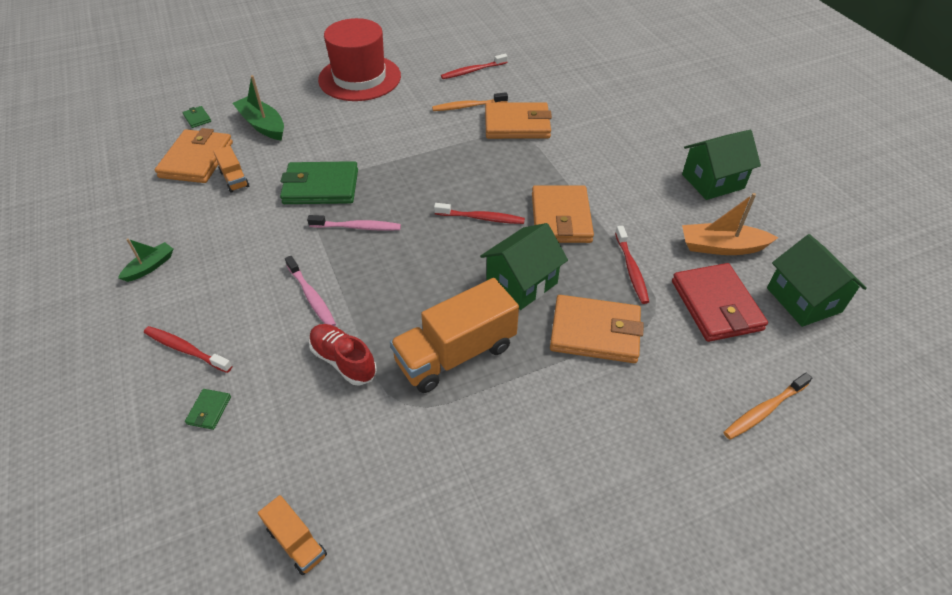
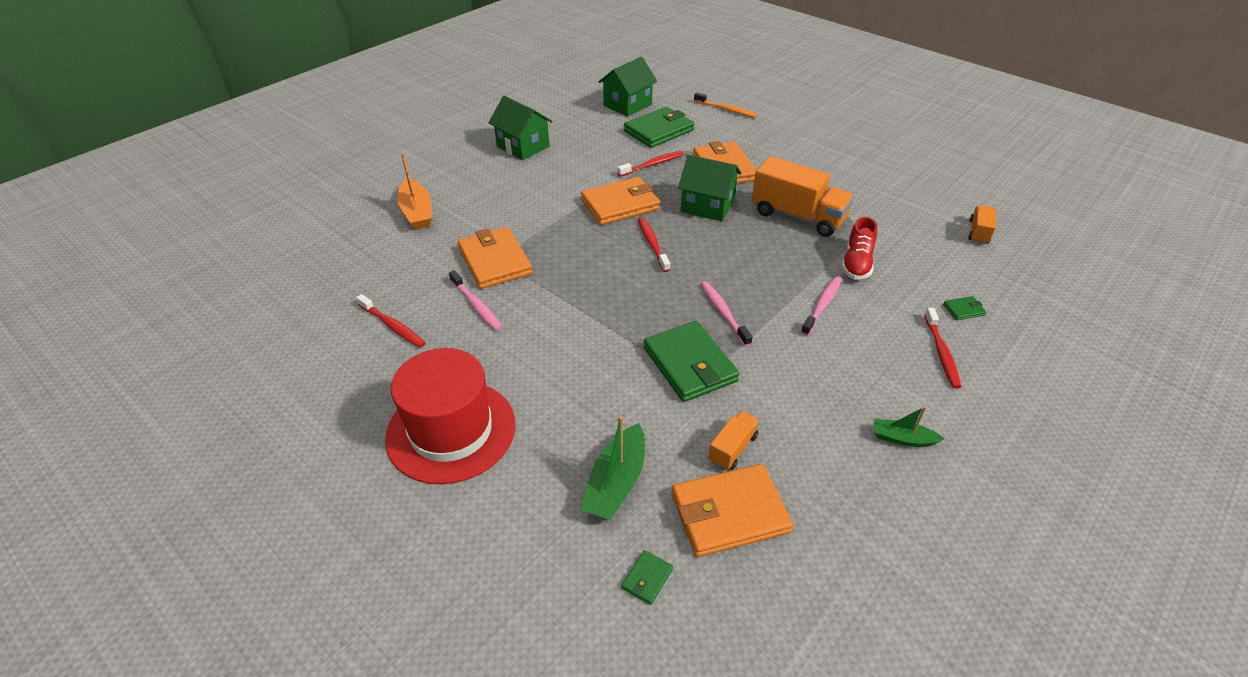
camera: 115 degrees left, 5 degrees down
orange toothbrush [432,92,508,111] -> pink toothbrush [449,270,502,331]
red wallet [672,263,768,342] -> green wallet [624,107,694,148]
orange boat [682,193,778,255] -> orange boat moved to [397,153,432,230]

